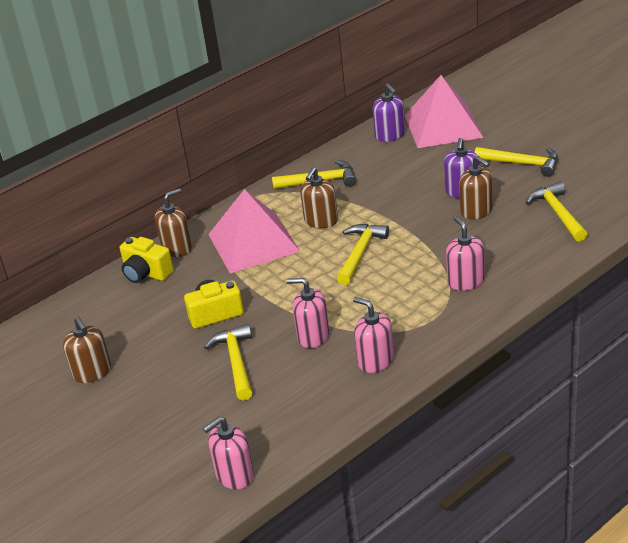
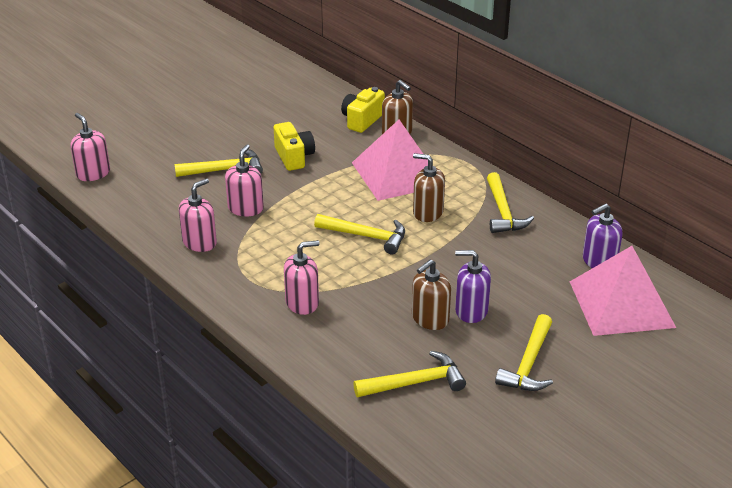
camera: 85 degrees right, 0 degrees up
brown soap dispenser [63,317,111,383] -> none

